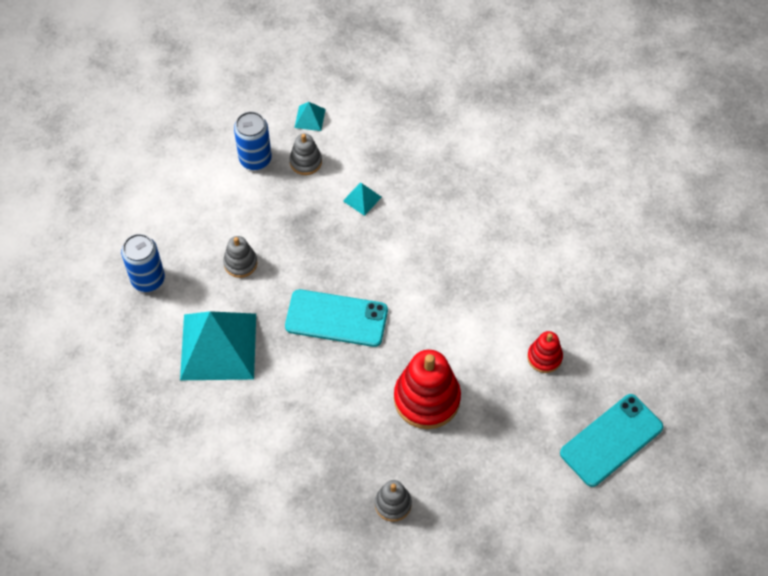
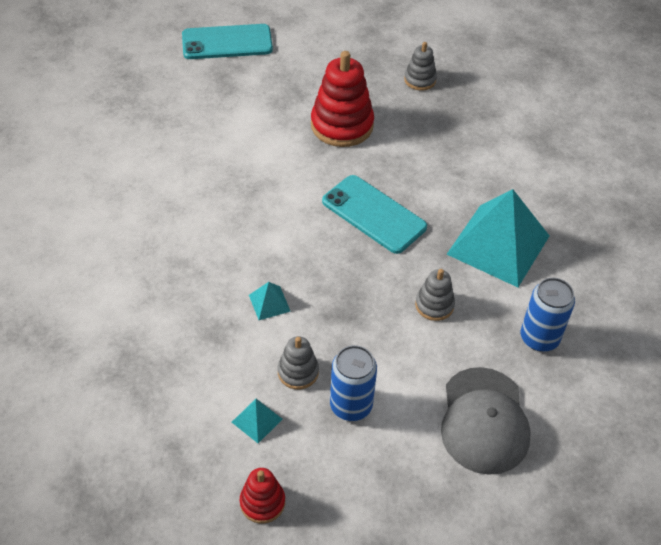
camera: 150 degrees left, 10 degrees down
red stacking toy [527,331,563,373] -> red stacking toy moved to [240,468,285,523]
none -> grey cap [441,367,531,475]

